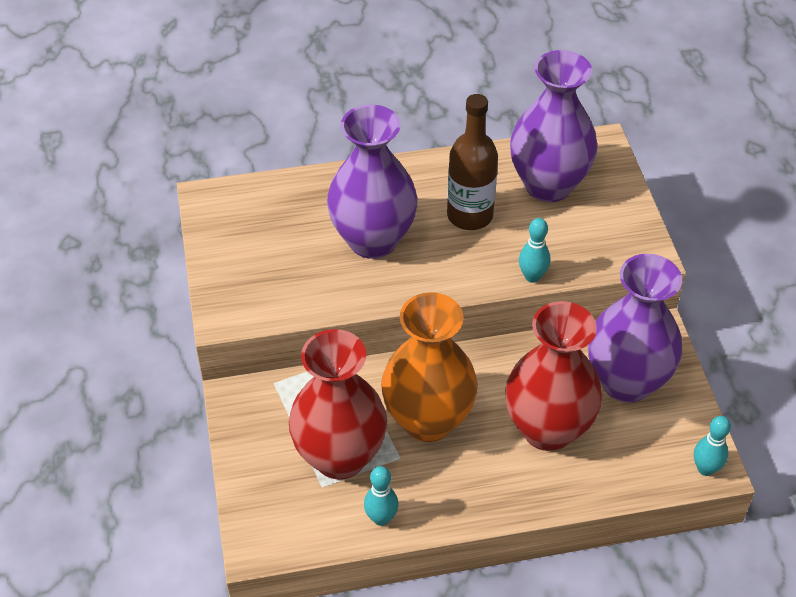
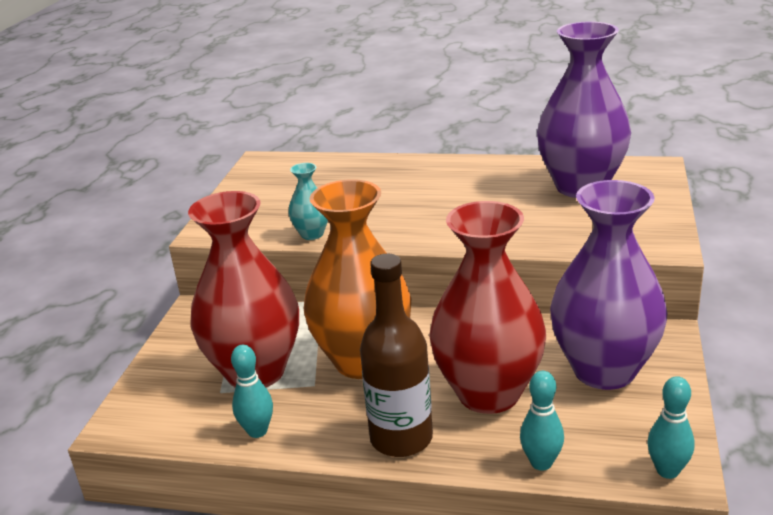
camera: 25 degrees right, 20 degrees down
purple vase [327,105,418,259] -> none
brown bottle [447,94,498,230] -> brown bottle moved to [360,254,433,457]
turquoise bowling pin [519,218,550,283] -> turquoise bowling pin moved to [520,371,564,471]
none -> turquoise vase [288,163,328,240]

